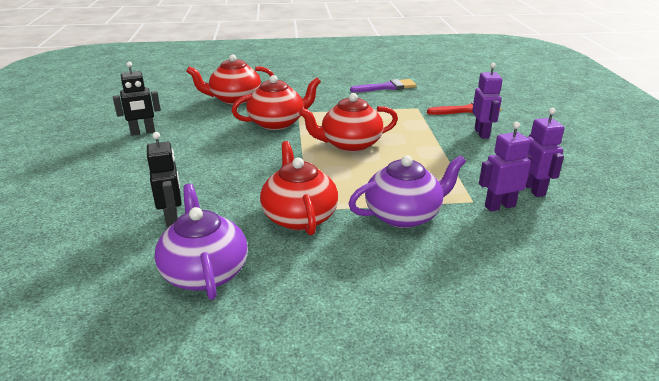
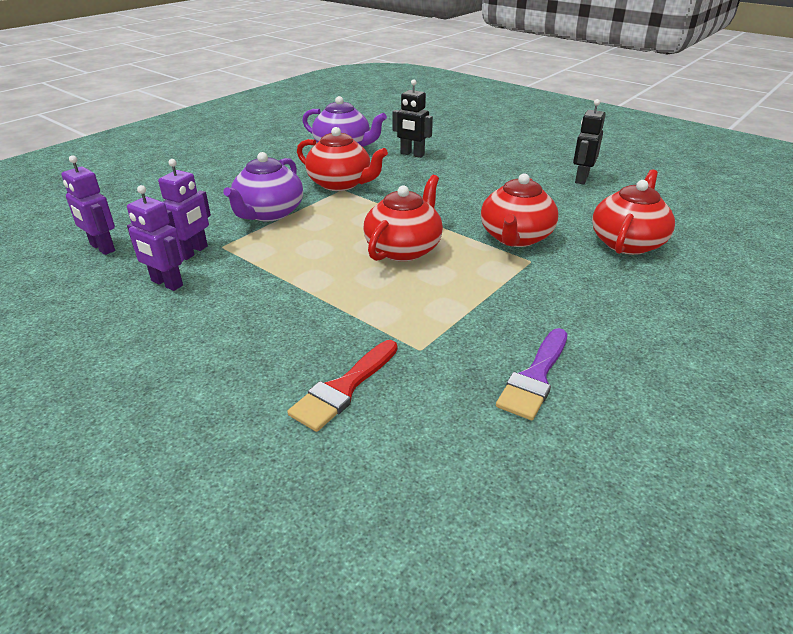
camera: 135 degrees right, 5 degrees up
purple robot [472,63,502,139] -> purple robot moved to [61,155,115,255]

